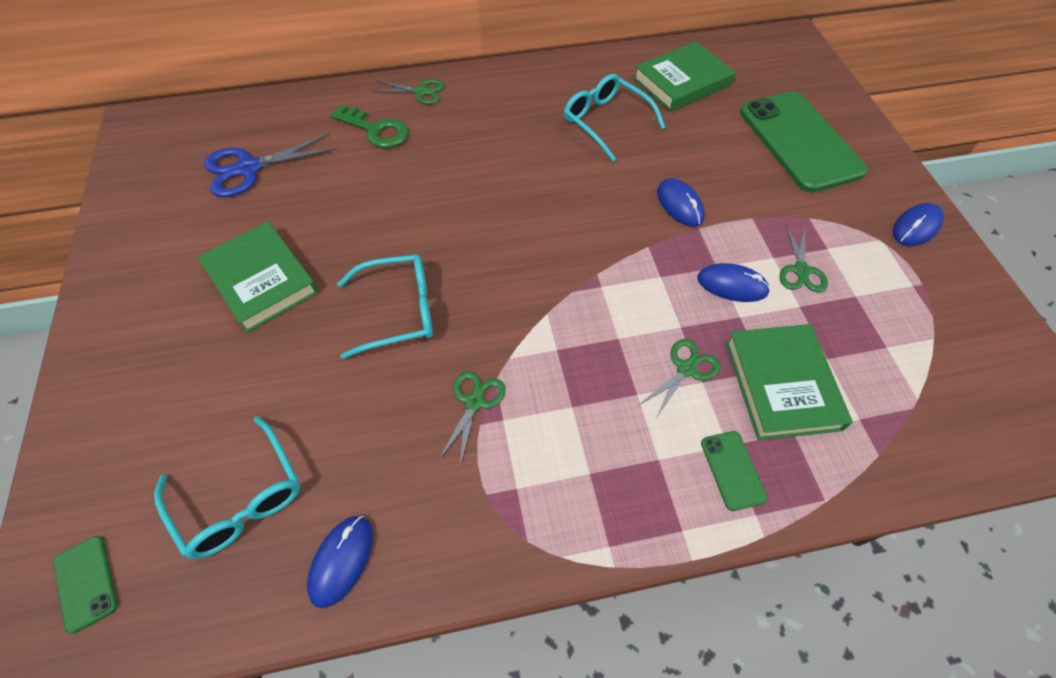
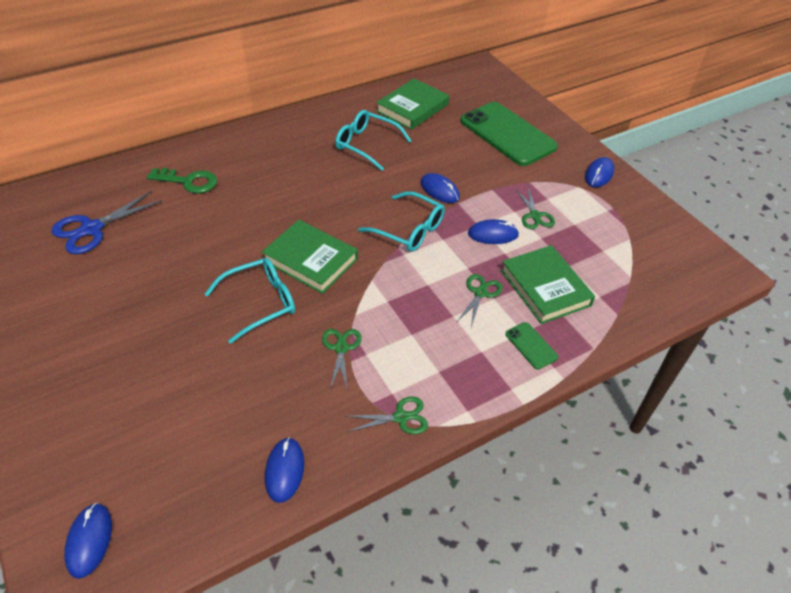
camera: 20 degrees left, 10 degrees down
green phone [53,536,118,634] -> blue mouse [64,503,112,579]
turquoise glasses [154,416,301,559] -> turquoise glasses moved to [358,191,445,252]
green book [197,221,319,333] -> green book moved to [262,220,358,294]
green scissors [372,79,444,104] -> green scissors moved to [347,396,428,434]

